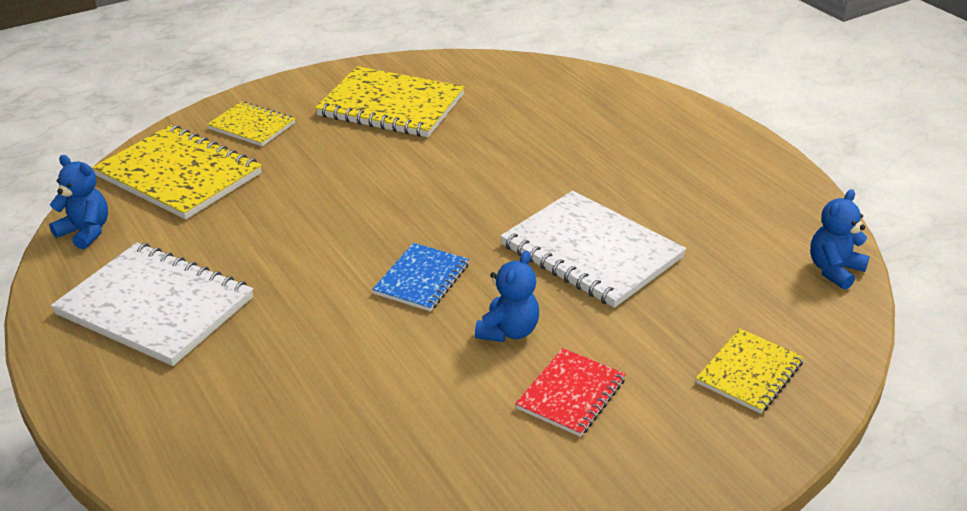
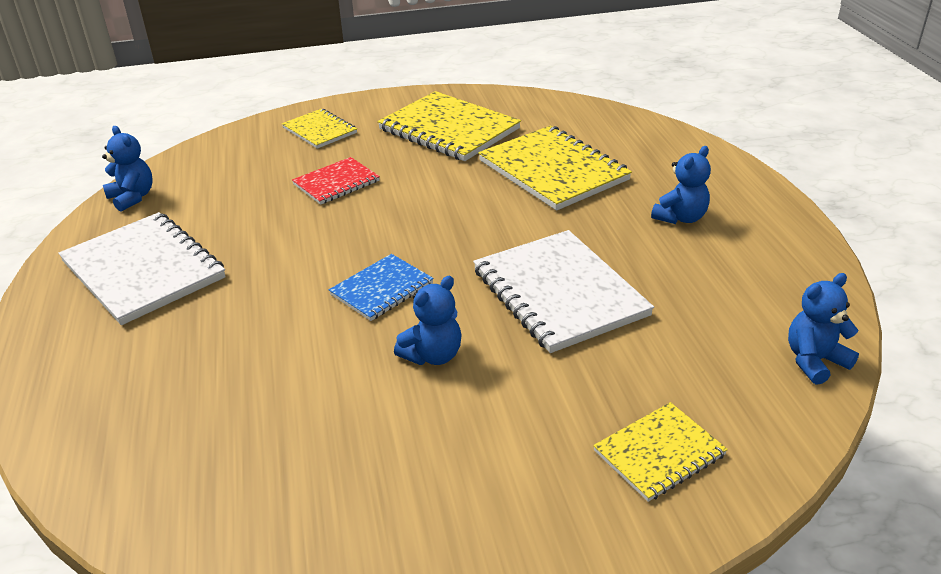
camera: 20 degrees right, 0 degrees up
yellow notebook [92,125,262,220] -> yellow notebook moved to [478,126,632,210]
red notebook [515,348,626,437] -> red notebook moved to [292,157,380,205]
none -> blue teddy bear [651,146,711,224]

